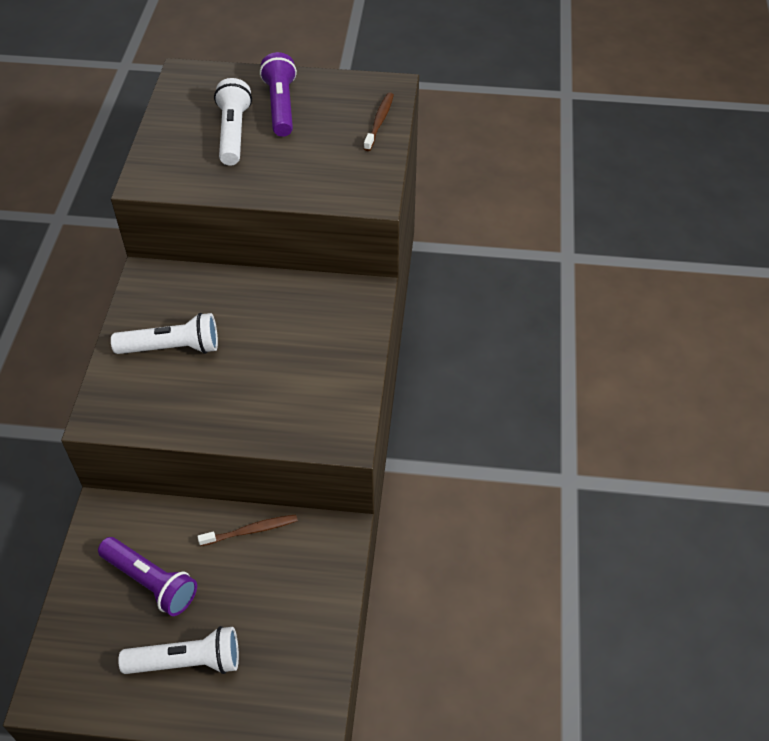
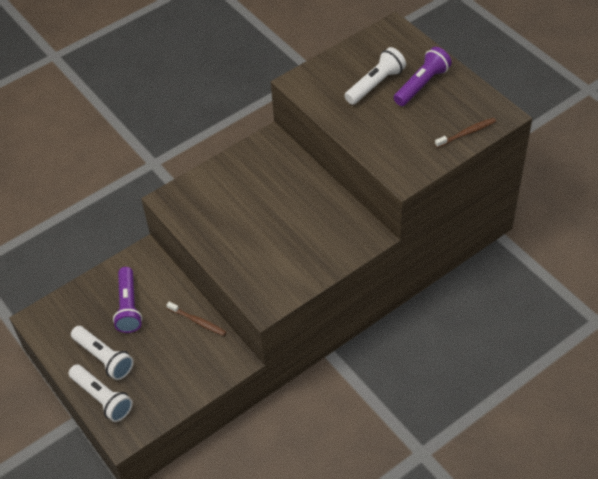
camera: 50 degrees right, 0 degrees up
white flashlight [111,313,218,354] -> white flashlight moved to [69,364,133,422]

